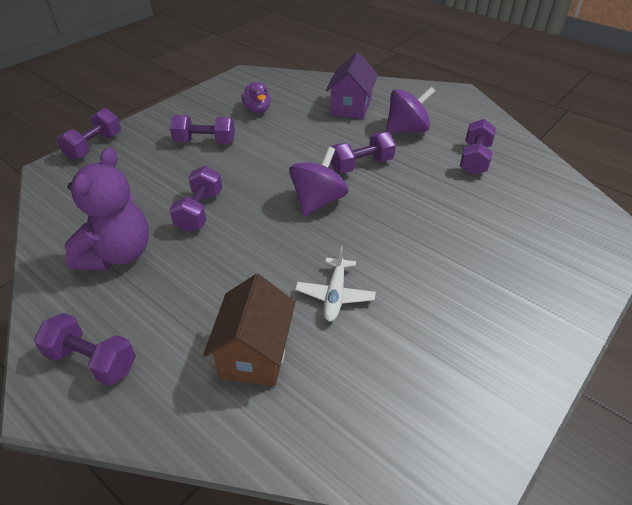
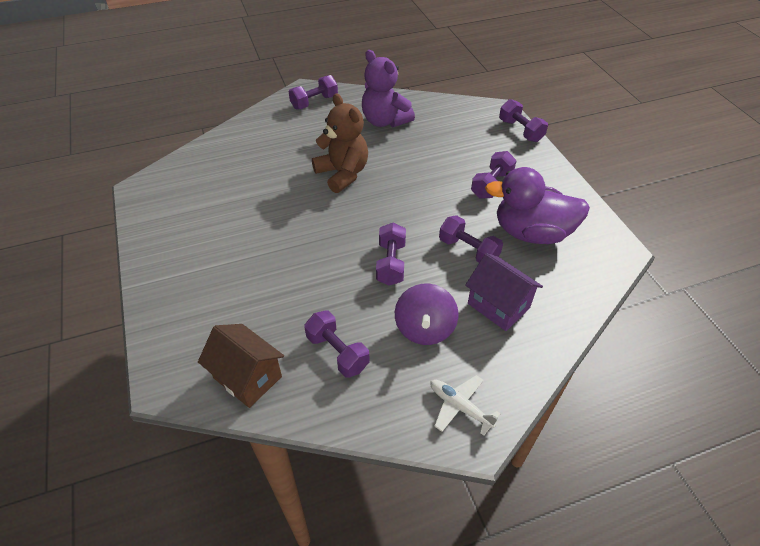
camera: 120 degrees right, 5 degrees up
purple dumbbell [169,166,222,232] -> purple dumbbell moved to [439,215,503,262]
brown house [203,274,295,386] -> brown house moved to [198,324,284,408]
purple duck [241,82,271,113] -> purple duck [485,167,590,244], size x2.11
purple spinning top [289,147,349,216] -> none
white plane [295,246,376,322] -> white plane moved to [431,375,500,436]
none -> brown teddy bear [312,93,368,193]

